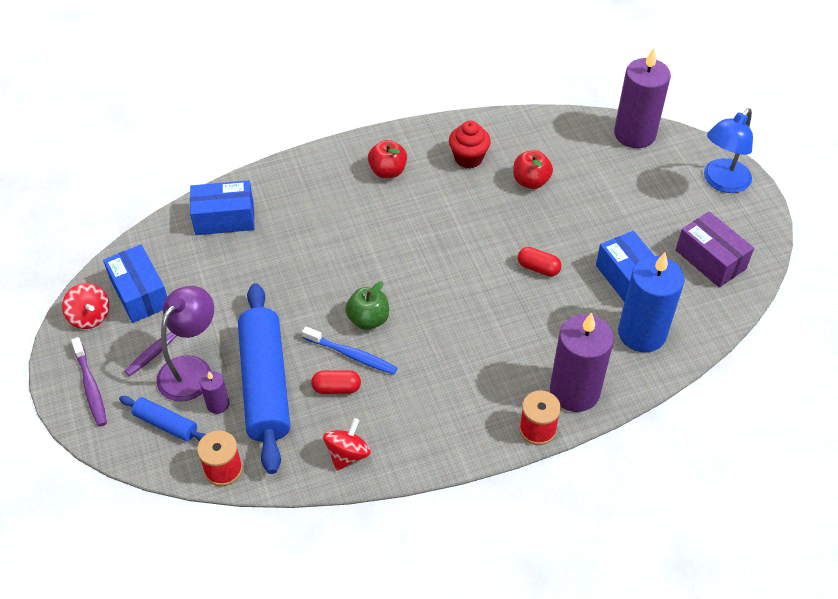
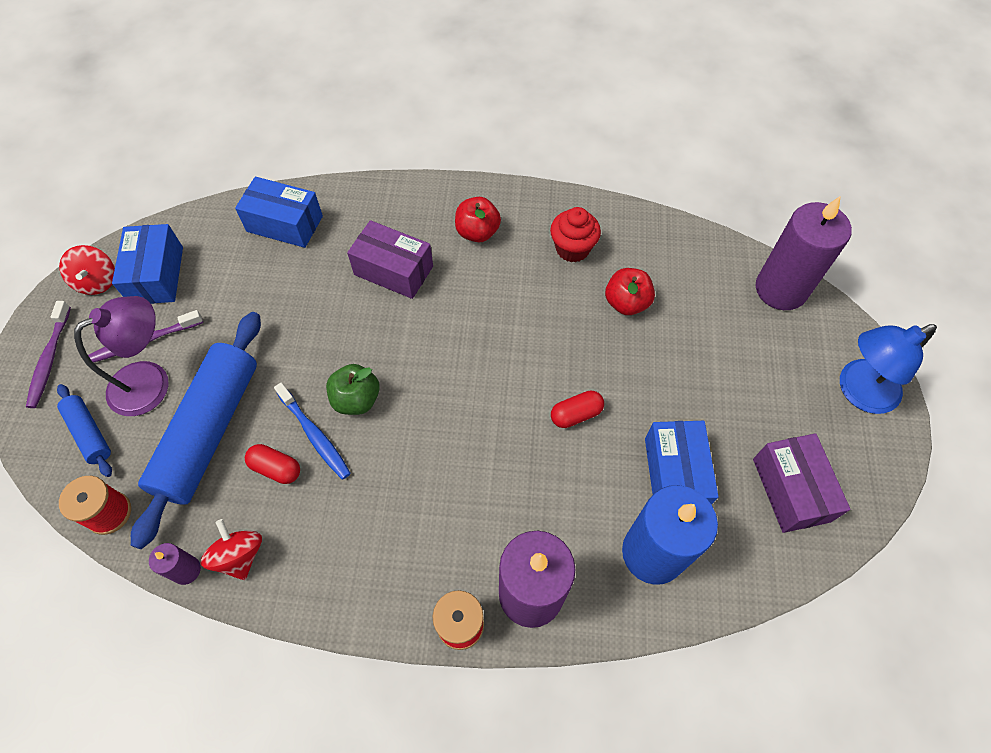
camera: 25 degrees right, 10 degrees up
purple candle [200,371,229,414] -> purple candle moved to [149,543,201,585]
red spinning top [323,418,371,471] -> red spinning top turned 75 degrees counterclockwise [201,519,262,580]
red capsule [518,247,562,276] -> red capsule turned 75 degrees counterclockwise [551,391,604,428]
none -> purple box [347,220,433,299]

